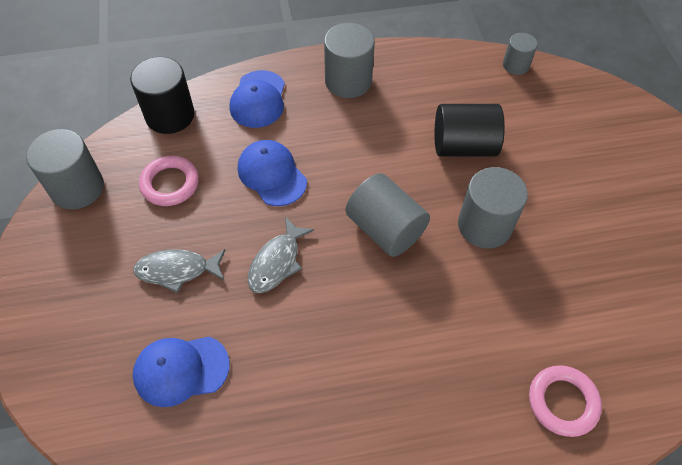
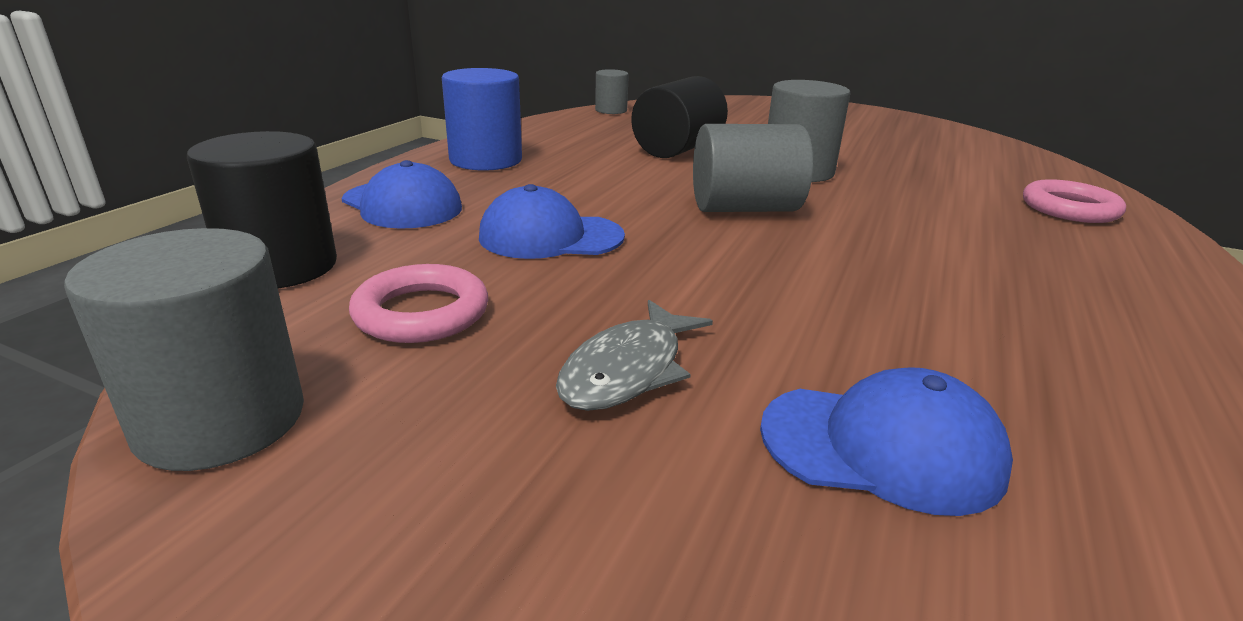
camera: 55 degrees left, 30 degrees down
blue cap [133,337,230,407] -> blue cap turned 105 degrees counterclockwise [760,367,1013,516]
grey fish [247,216,314,293] -> none
grey cylinder [324,23,375,98] -> blue cylinder [442,68,522,171]

